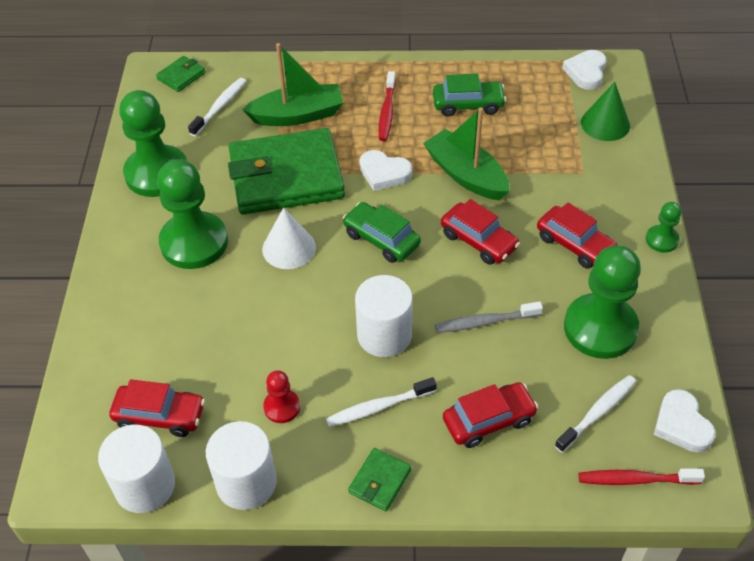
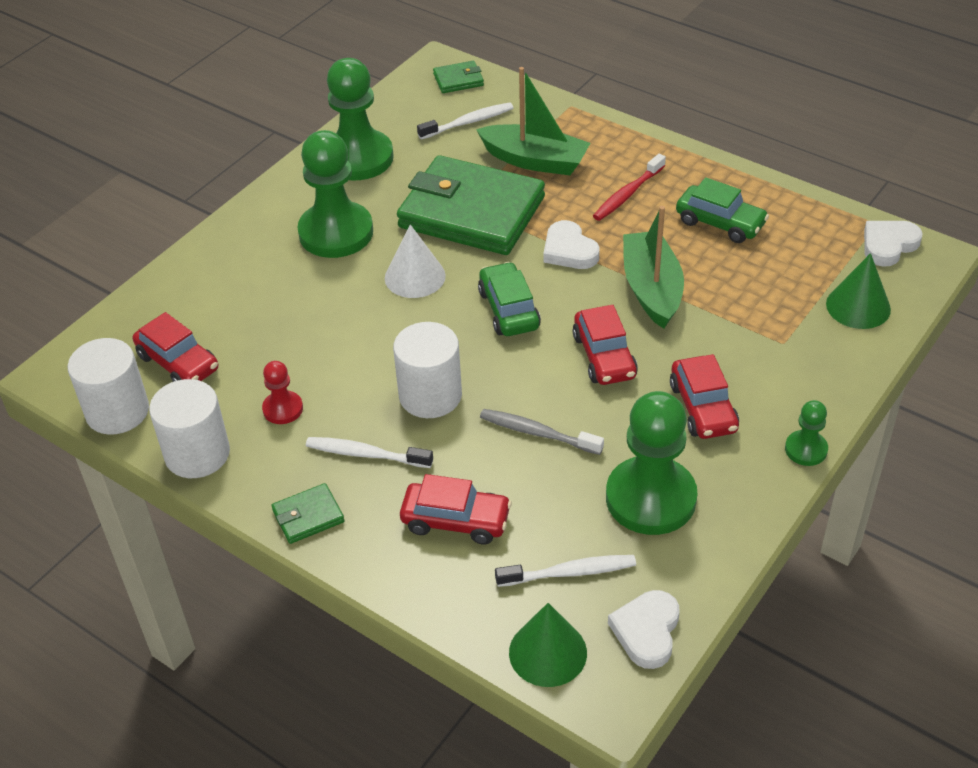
camera: 35 degrees right, 5 degrees down
red toothbrush [579,469,705,485] -> green cone [509,603,587,687]

